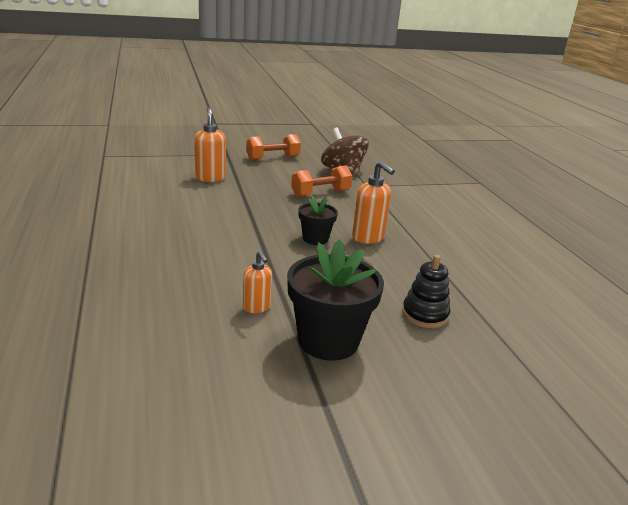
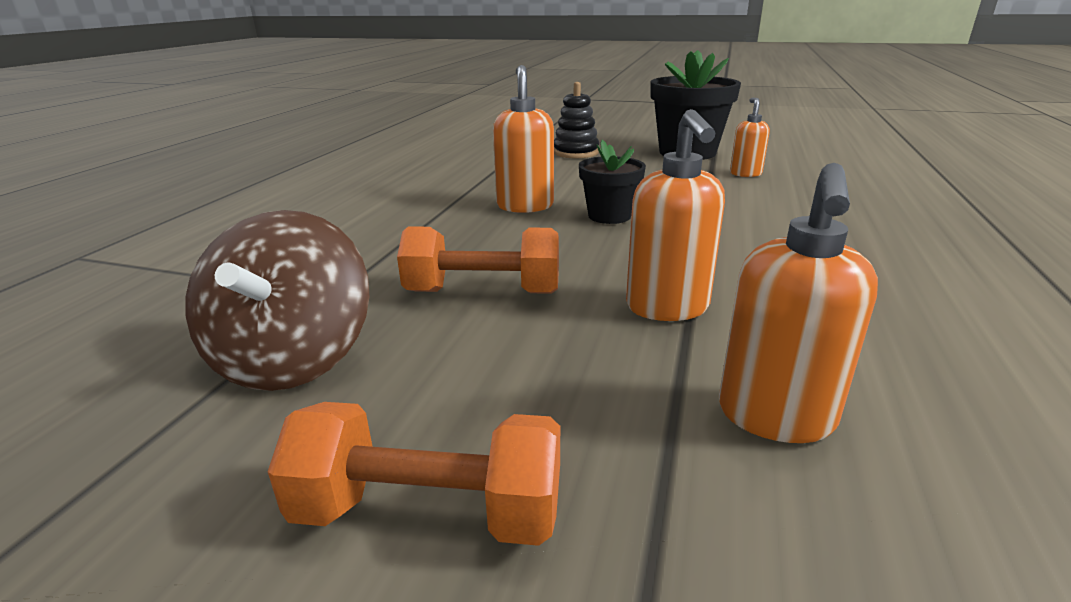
camera: 145 degrees left, 0 degrees up
none -> orange soap dispenser [626,109,725,321]

